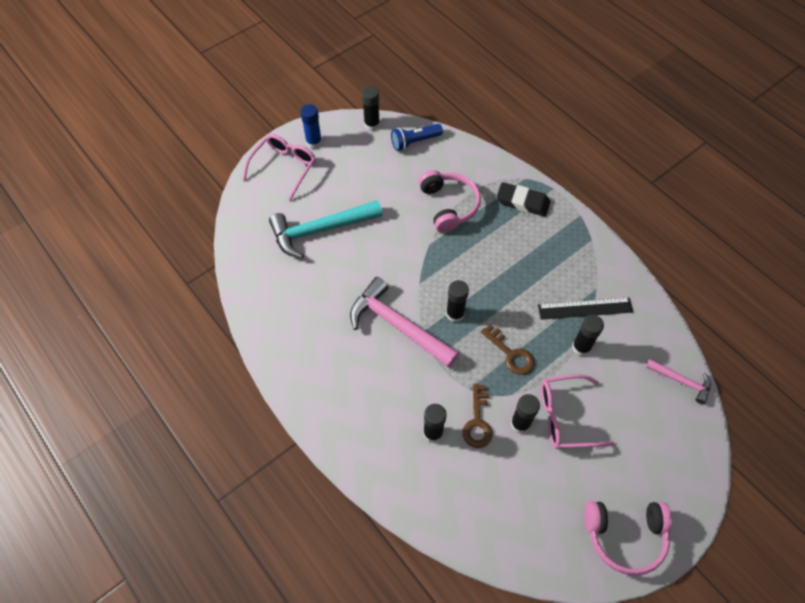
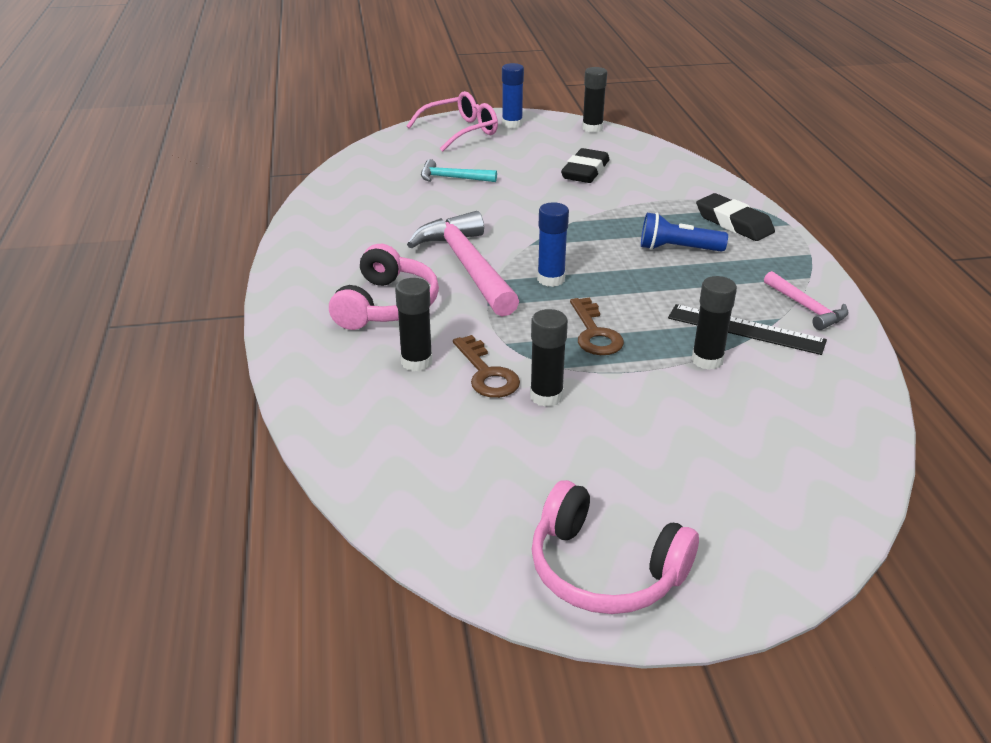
camera: 30 degrees right, 25 degrees down
turquoise hammer [269,200,382,259] -> turquoise hammer [421,159,497,182], size x0.52
blue flashlight [391,124,443,151] -> blue flashlight moved to [641,212,728,252]
pink headphones [419,170,481,233] -> pink headphones moved to [329,244,439,330]
black glue stick [446,280,469,322] -> blue glue stick [537,202,569,287]
brown key [462,384,493,448] -> brown key turned 60 degrees counterclockwise [453,335,520,398]
pink glasses [541,374,615,449] -> none
pink hammer [646,359,711,404] -> pink hammer moved to [764,271,848,330]
none -> black eraser [561,148,609,183]

